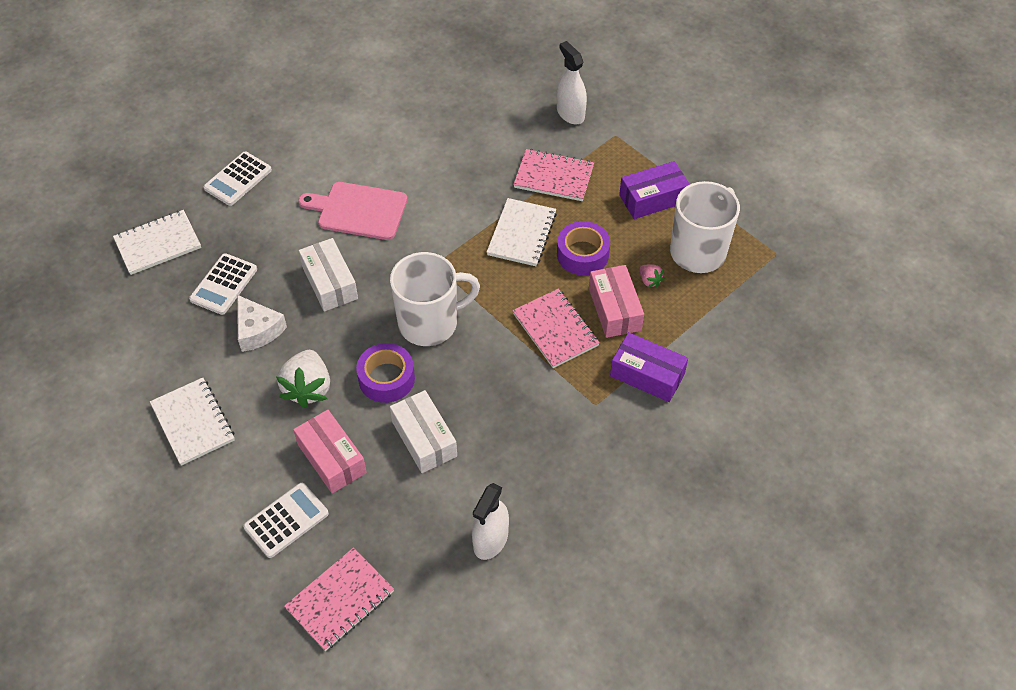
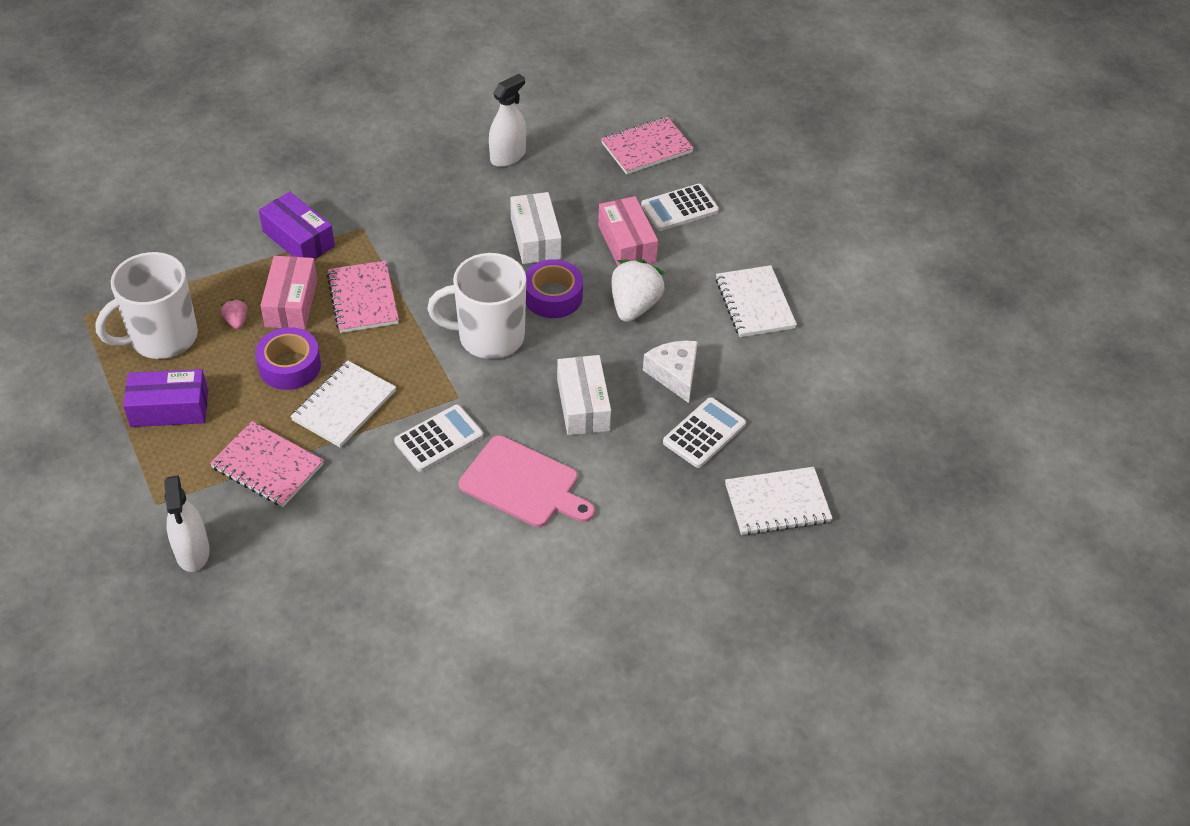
camera: 165 degrees left, 5 degrees down
white calculator [203,152,272,206] -> white calculator moved to [394,405,483,472]

